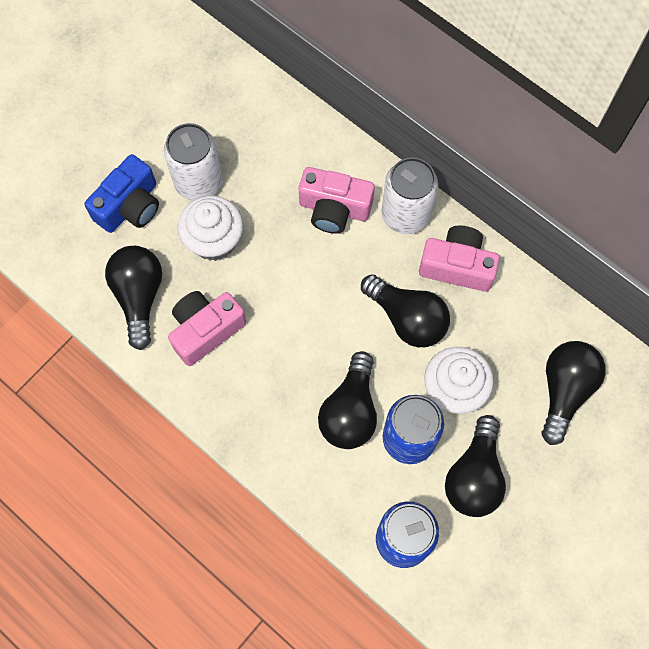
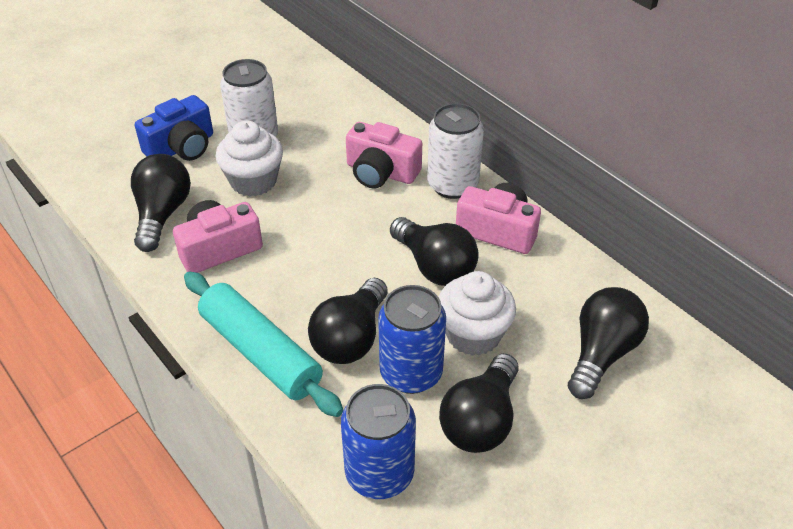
camera: 10 degrees right, 25 degrees down
none -> turquoise rolling pin [184,272,343,417]

